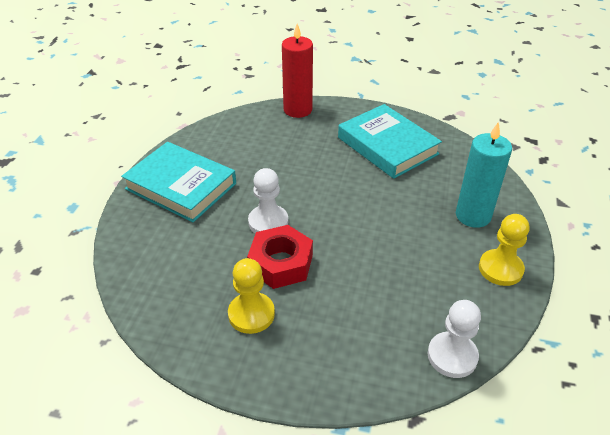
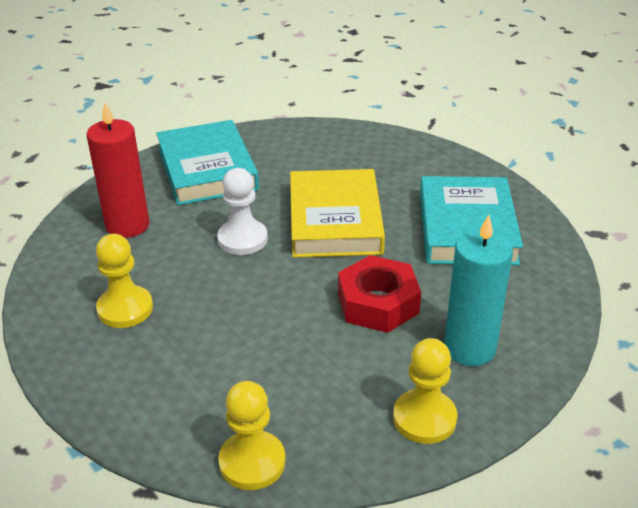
camera: 40 degrees right, 5 degrees down
red nut [247,225,313,289] -> red nut moved to [338,255,421,333]
red candle [282,24,313,118] -> red candle moved to [87,103,149,238]
white pawn [428,300,481,378] -> yellow pawn [218,381,286,490]
none -> yellow book [290,169,385,258]

